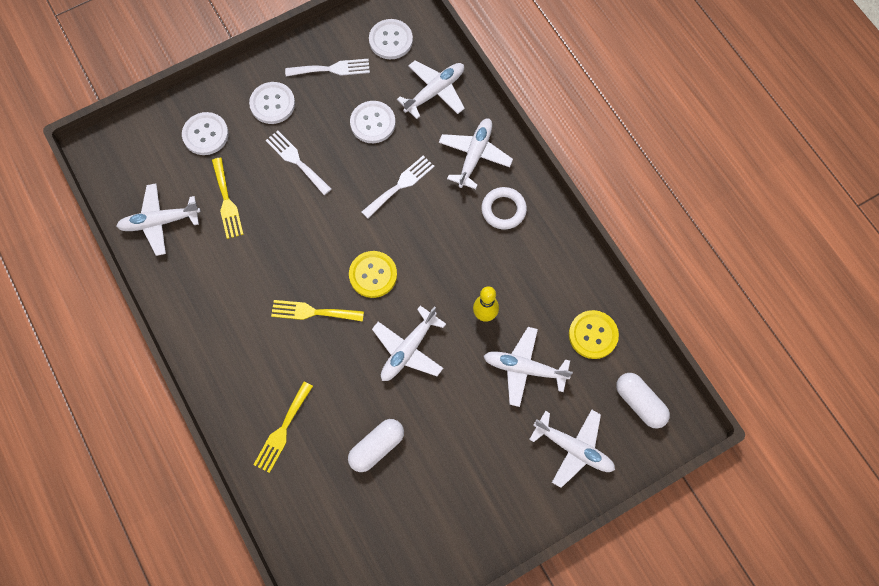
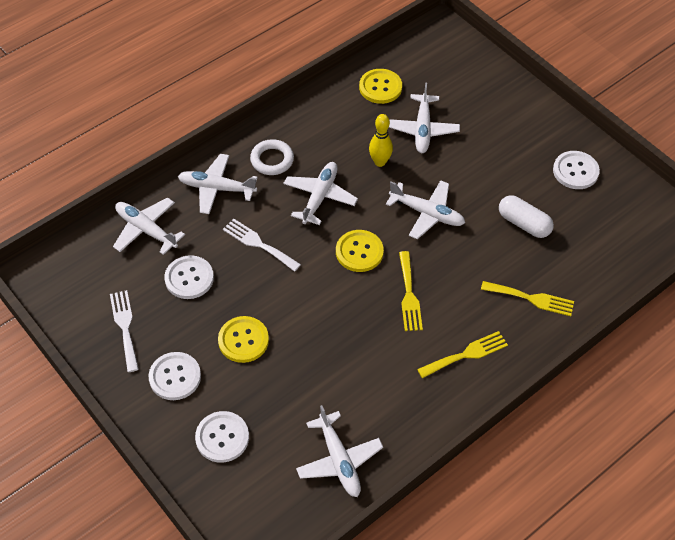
camera: 100 degrees left, 15 degrees down
yellow fork [212,157,244,239] -> yellow fork moved to [417,331,508,378]
white fork [266,131,331,195] -> yellow button [218,316,269,363]
white button [369,19,413,59] -> white button moved to [553,151,600,189]
white plane [529,410,615,488] -> white plane moved to [283,162,358,225]
white capsule [616,373,670,429] -> none

